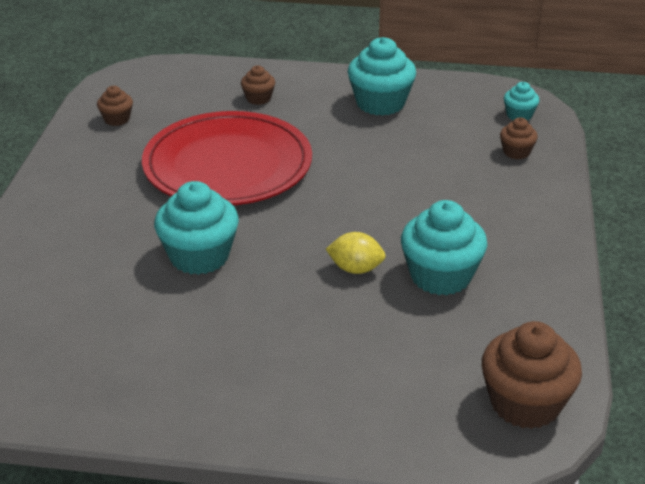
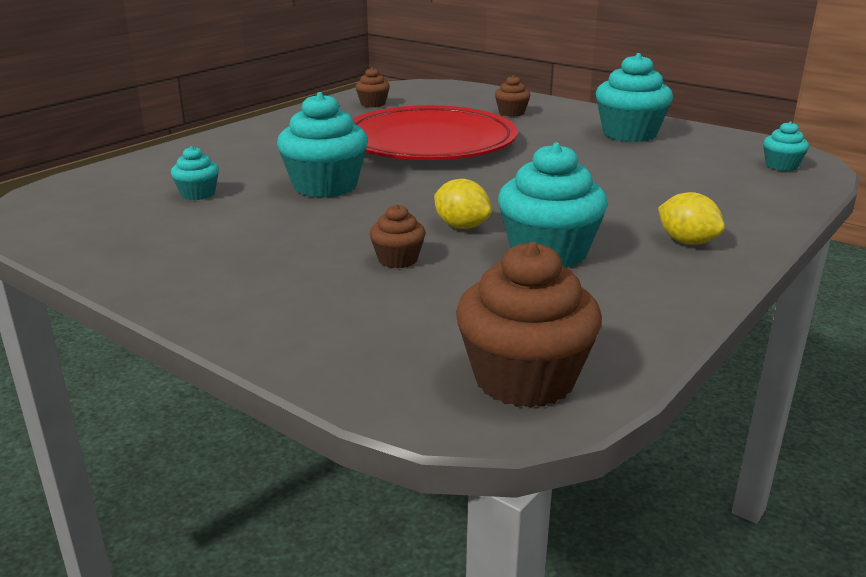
camera: 30 degrees right, 10 degrees down
brown cupcake [500,117,538,160] -> brown cupcake moved to [369,204,425,268]
none -> turquoise cupcake [171,146,219,200]
none -> yellow lemon [658,192,725,245]

